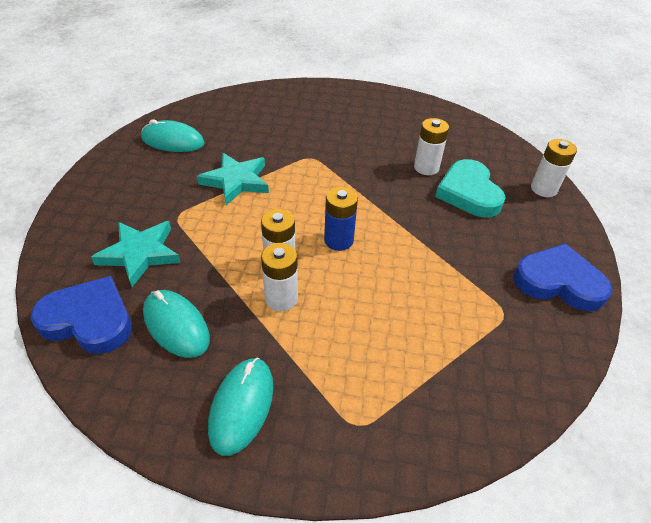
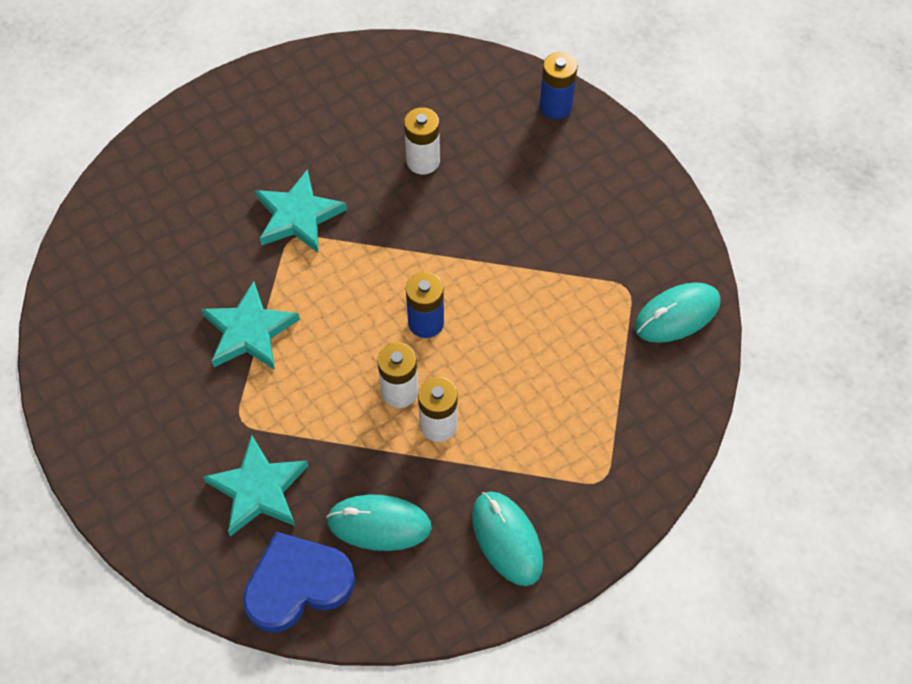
camera: 40 degrees left, 15 degrees up
turquoise mouse [141,119,205,152] -> turquoise mouse moved to [635,282,720,343]
turquoise heart [435,159,506,218] -> none
blue heart [513,244,612,311] -> none
white battery [531,139,577,197] -> blue battery [540,52,578,119]
none -> turquoise star [255,169,347,253]

